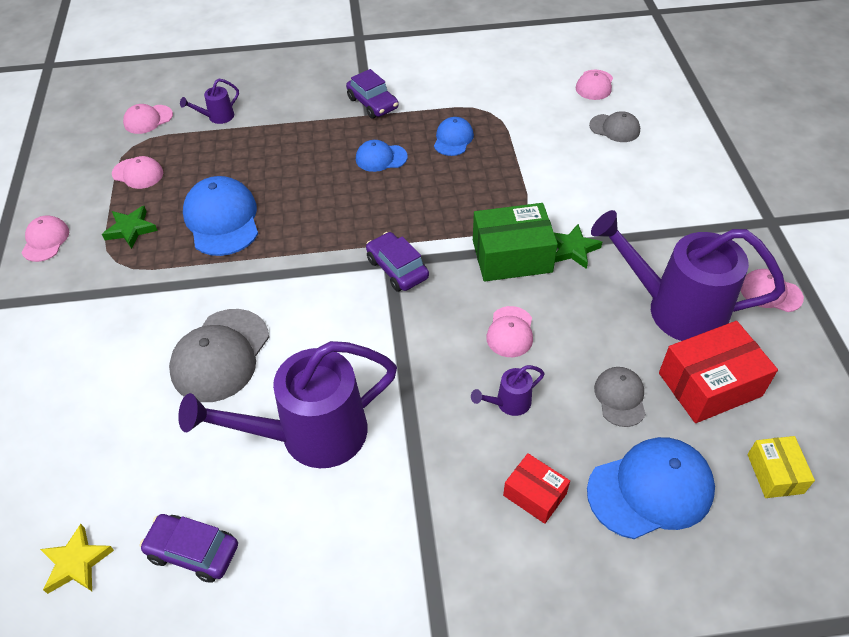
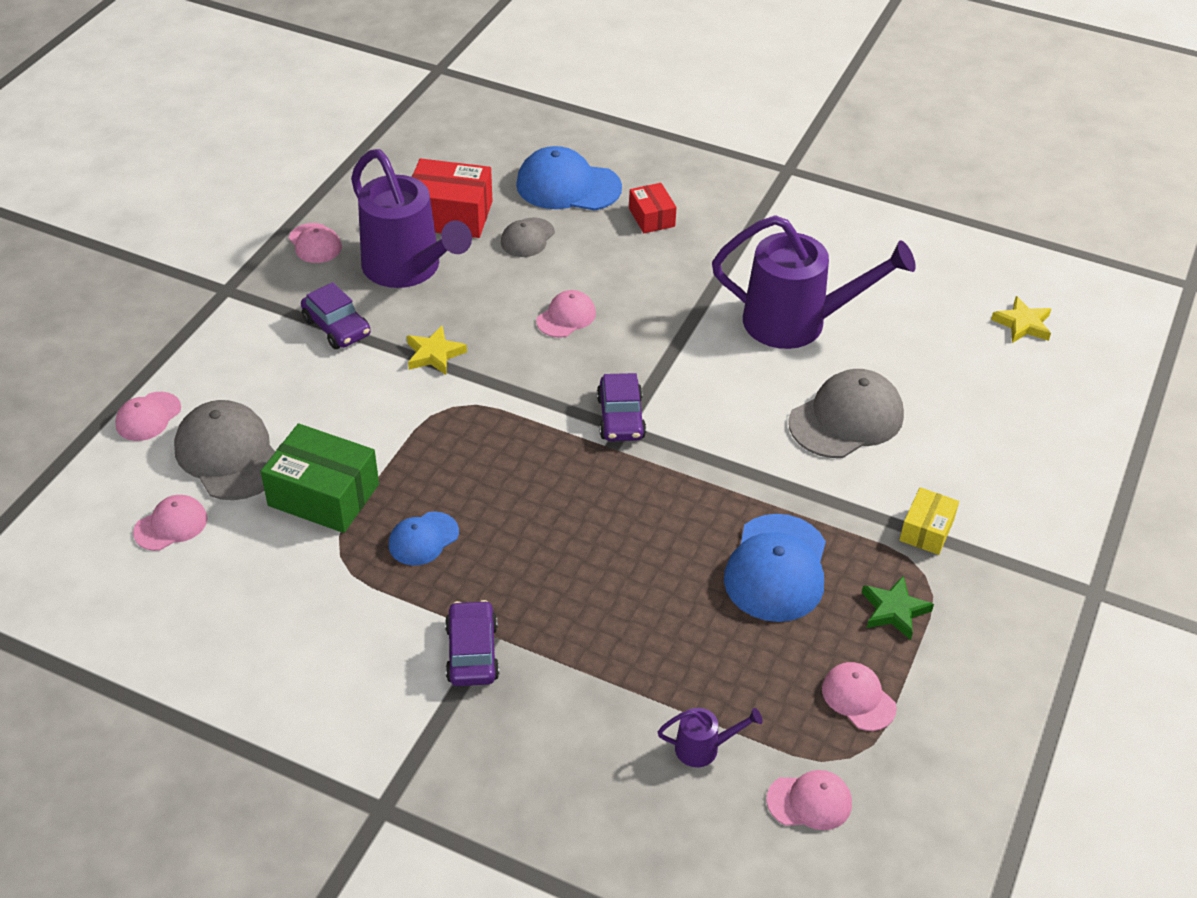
camera: 150 degrees left, 5 degrees down
pink cap [22,215,69,262] -> pink cap moved to [115,392,181,441]
purple car [140,514,238,583] -> purple car moved to [301,282,371,349]
blue cap [356,140,408,172] -> none
purple watering can [471,365,545,416] -> none
green box [473,203,558,282] -> green box moved to [261,423,379,533]
green star [554,224,602,269] -> yellow star [407,325,467,375]
grey cap [589,111,640,142] -> grey cap [174,400,275,500], size x1.79
yellow box [747,436,815,498] -> yellow box moved to [899,487,959,555]

